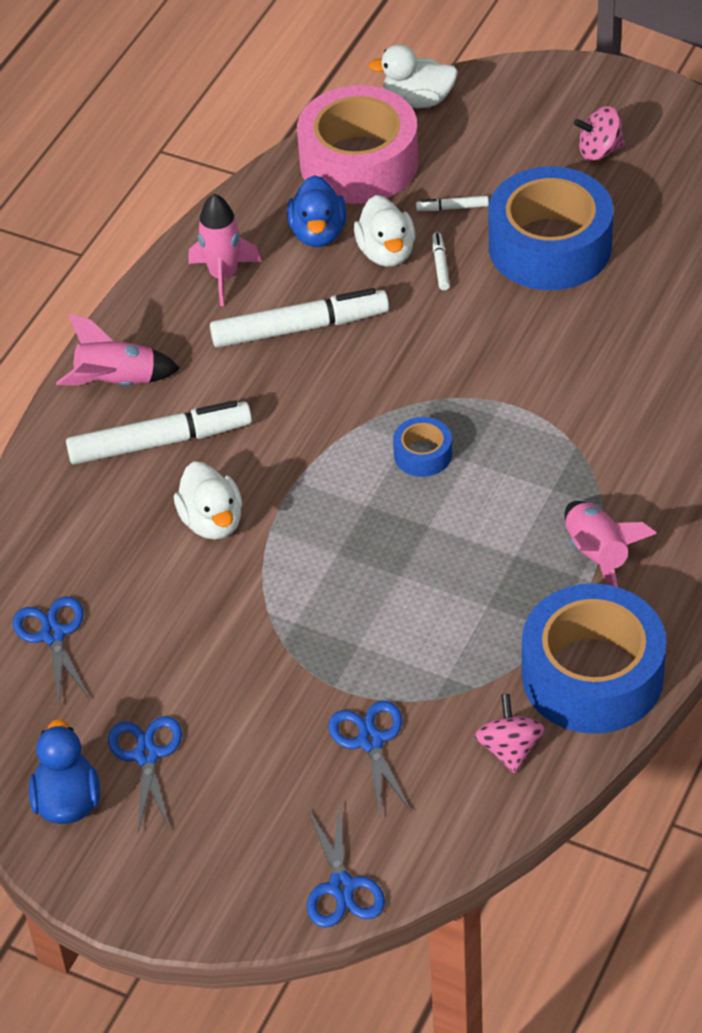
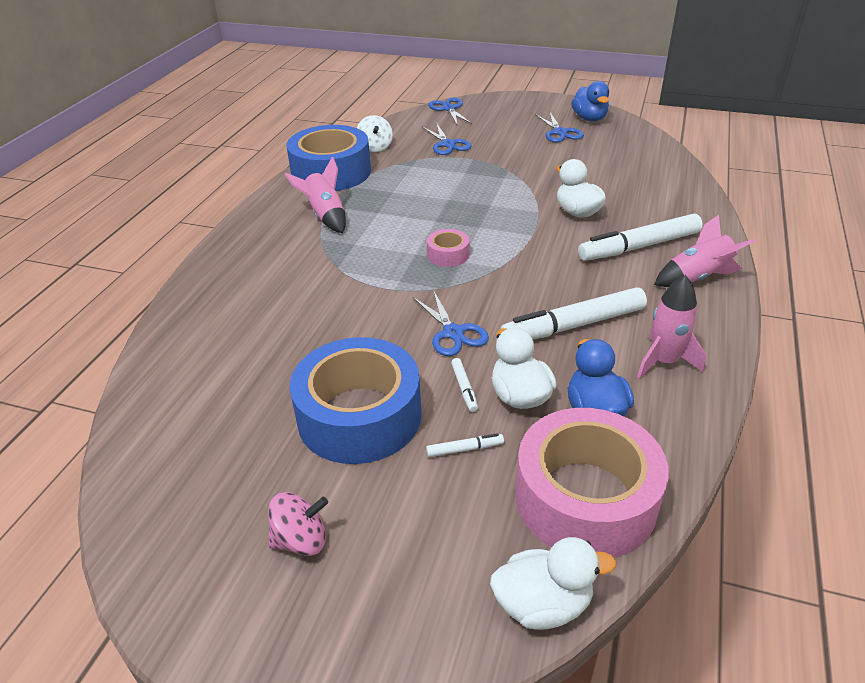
camera: 170 degrees right, 10 degrees down
blue scissors [12,596,90,703] -> blue scissors moved to [413,290,489,356]
blue tape [393,417,452,477] -> pink tape [427,229,469,267]
pink spinning top [475,694,545,774] -> white spinning top [357,115,393,152]

